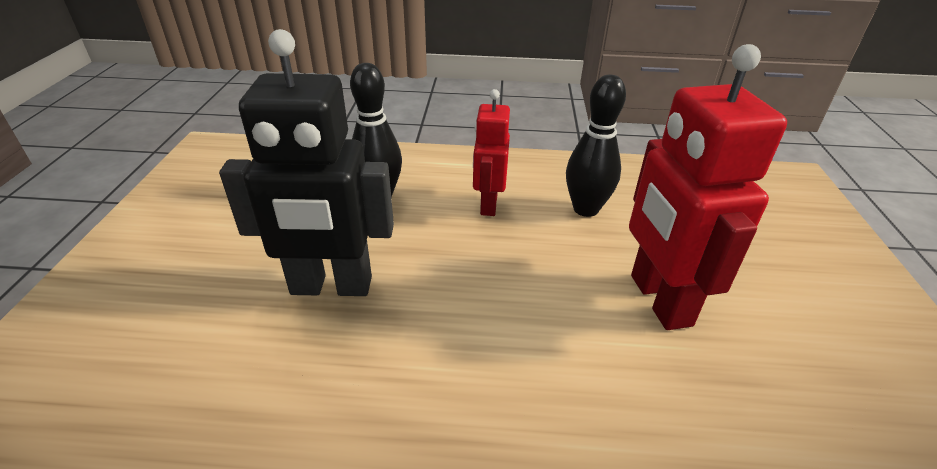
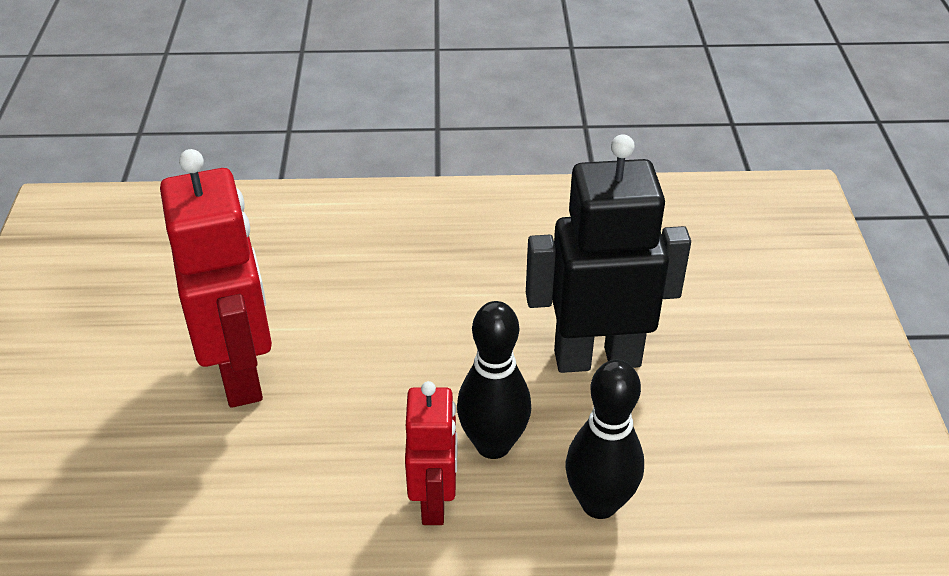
camera: 175 degrees right, 5 degrees up
black bowling pin [566,75,626,217] -> black bowling pin moved to [457,301,531,459]

